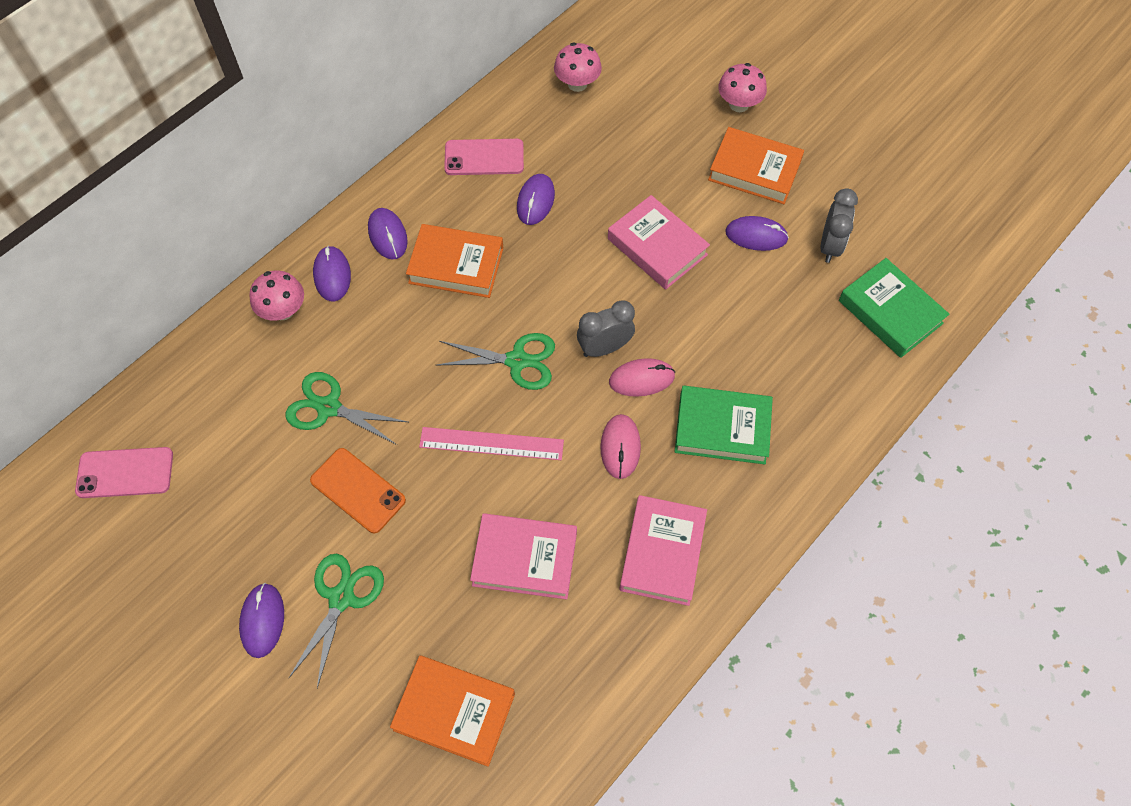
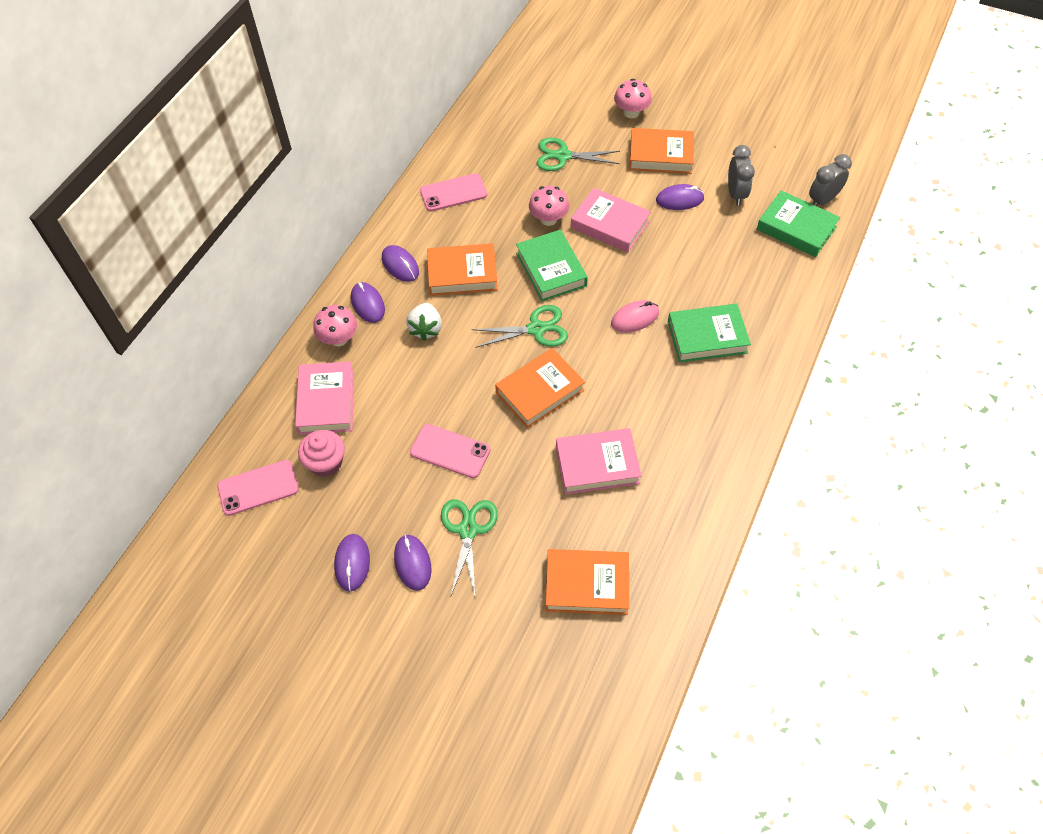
camera: 15 degrees left, 5 degrees down
green scissors [285,372,408,445] -> green scissors moved to [537,138,620,171]
orange phone [310,448,406,533] -> pink phone [410,424,490,478]
pink ruler [419,427,564,460] -> orange book [495,348,585,428]
purple mouse [517,174,555,225] -> purple mouse moved to [334,534,370,592]
pink mushroom [554,43,602,92] -> pink mushroom moved to [529,186,569,226]
grey clock [577,300,635,357] -> grey clock moved to [809,154,852,206]
pink mouse [600,414,641,479] -> none
pink book [619,495,707,606] -> pink book moved to [295,361,354,435]
none -> pink cupcake [298,430,345,477]
none -> white strawberry [406,303,442,341]
none -> green book [516,230,588,301]

